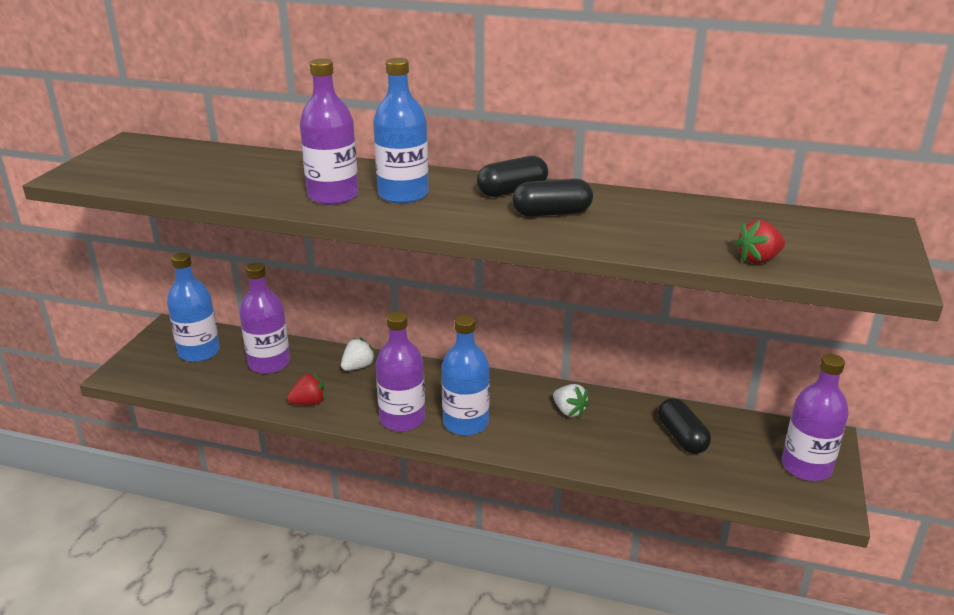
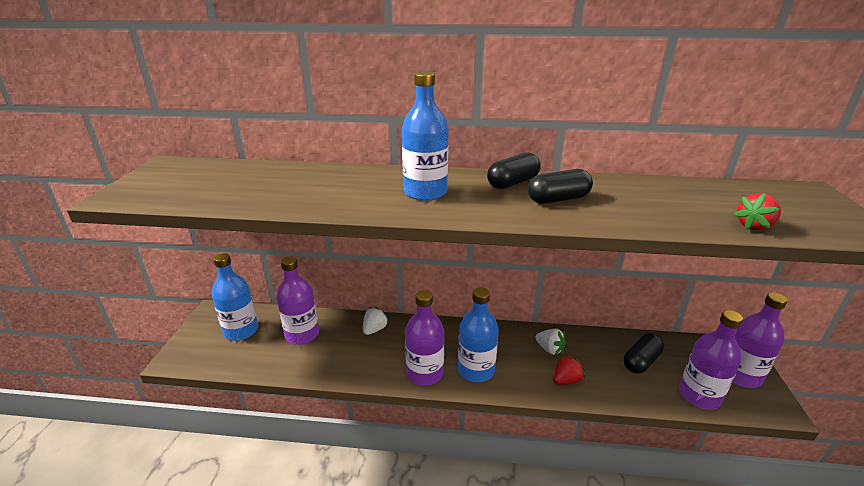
camera: 10 degrees left, 0 degrees up
red strawberry [287,372,326,405] -> red strawberry moved to [553,354,585,385]
purple bottle [300,59,359,205] -> purple bottle moved to [679,310,743,410]
black capsule [658,398,711,454] -> black capsule turned 75 degrees clockwise [624,334,664,374]

